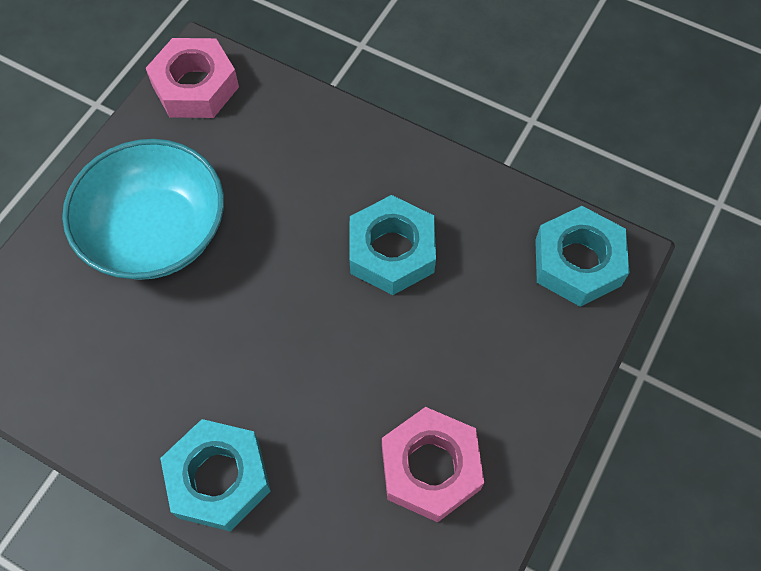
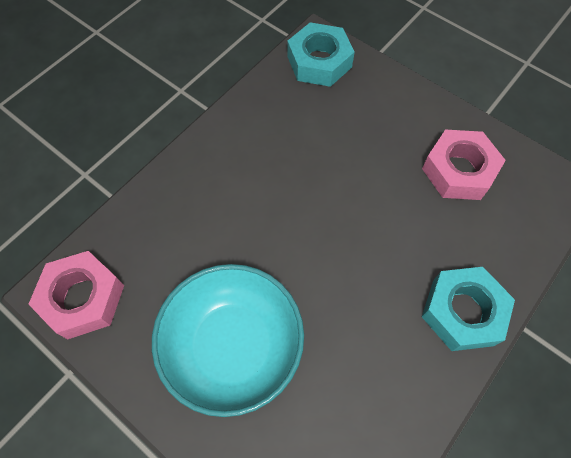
camera: 80 degrees left, 0 degrees up
turquoise nut [349,195,436,295] -> none

